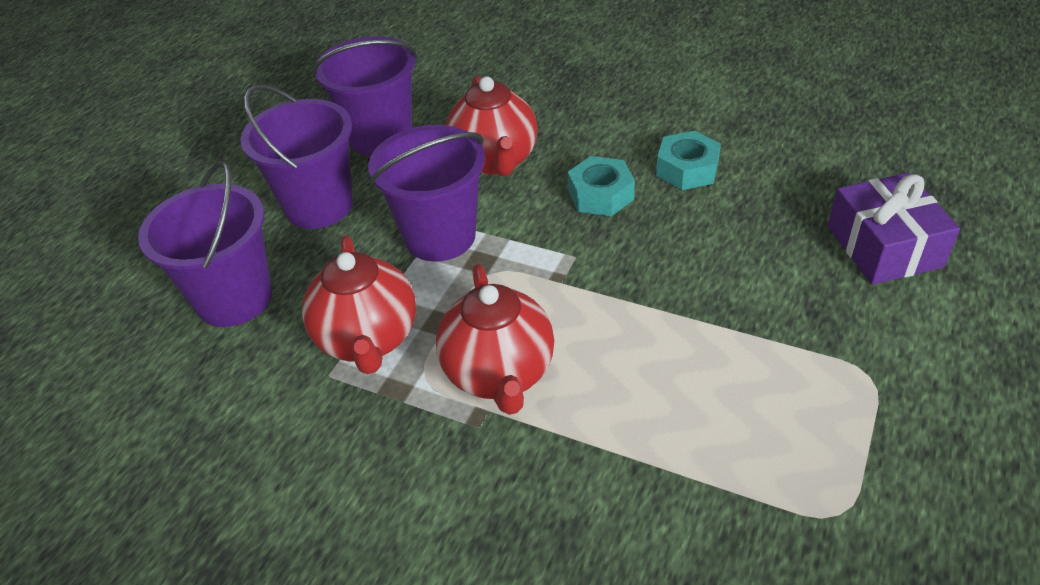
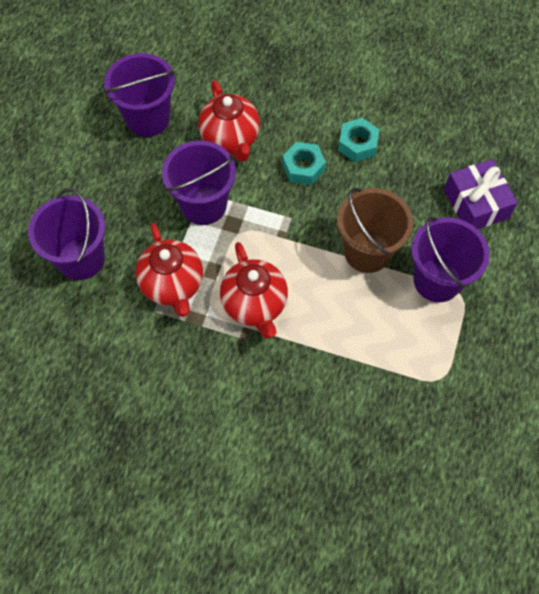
camera: 10 degrees left, 20 degrees up
purple bucket [241,85,353,229] -> purple bucket moved to [411,216,490,302]
none -> brown bucket [337,188,413,273]

